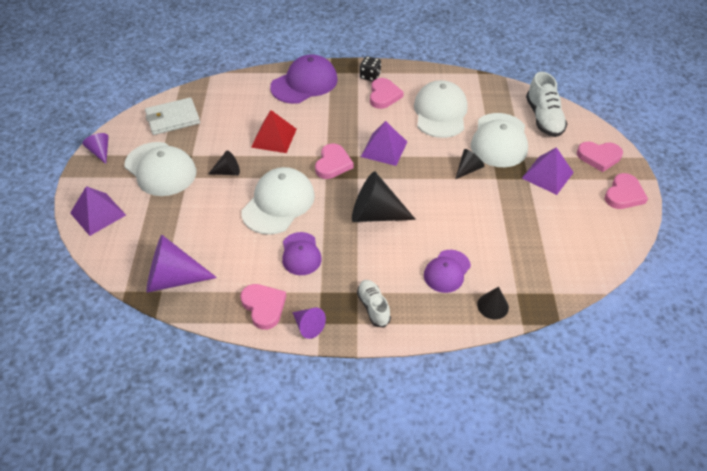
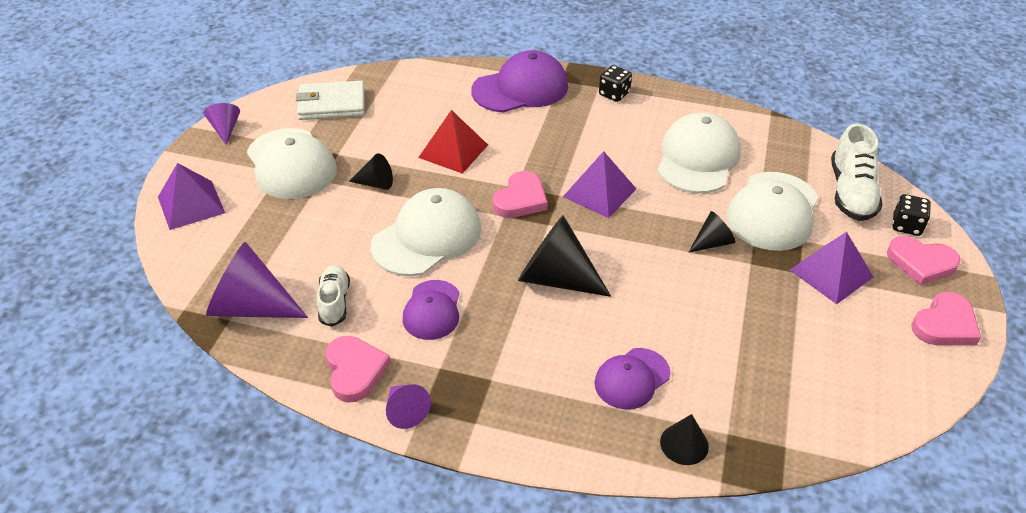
camera: 15 degrees right, 5 degrees down
white shoe [357,280,391,328] -> white shoe moved to [317,265,350,327]
pink heart [370,78,404,109] -> none
none -> black dice [892,194,931,236]

